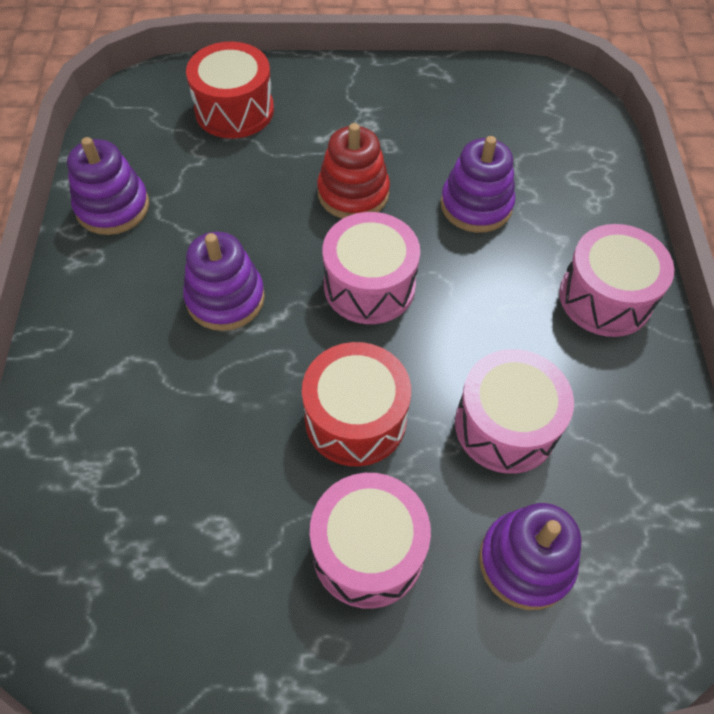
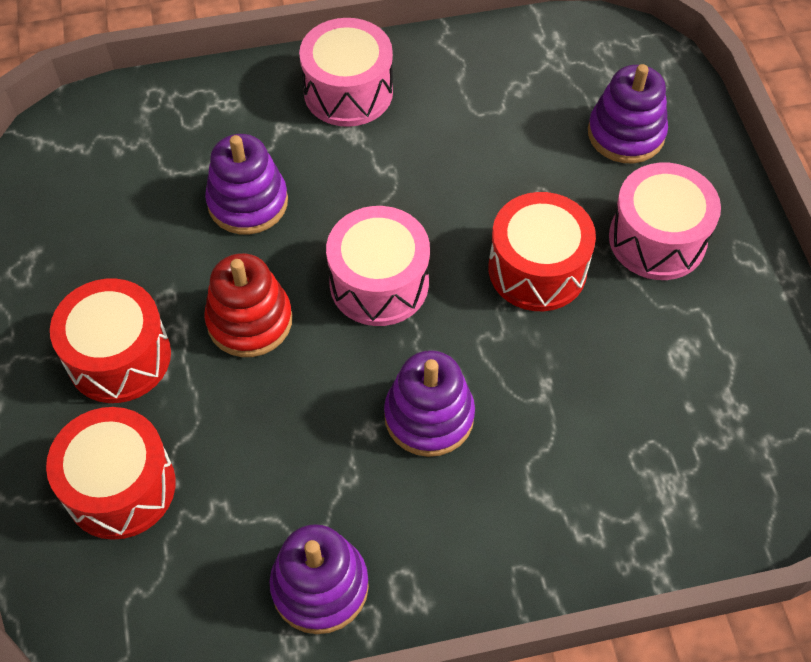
camera: 100 degrees left, 0 degrees up
pink drum [455,349,574,474] -> none
none -> red drum [50,278,171,403]

